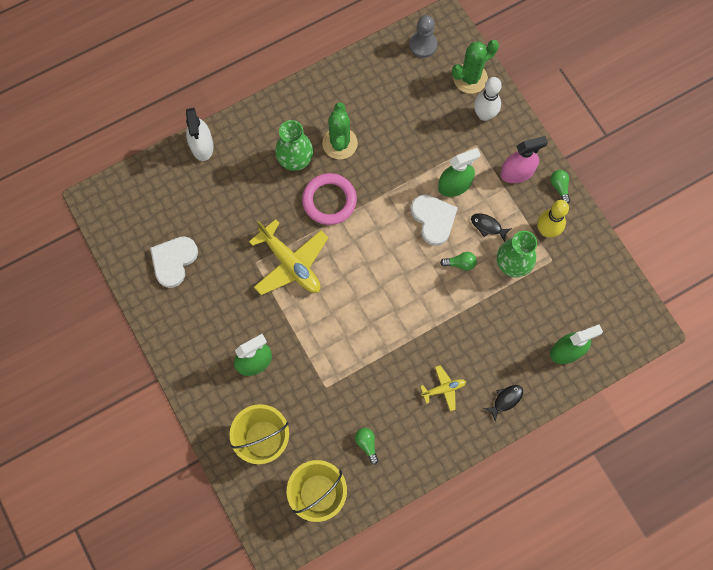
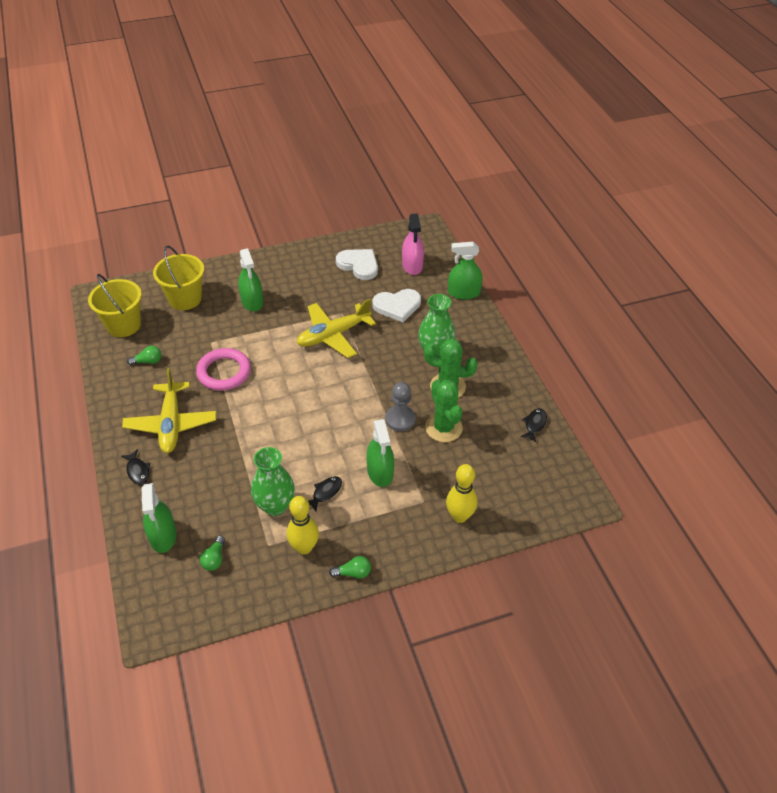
camera: 100 degrees right, 25 degrees down
white spray bottle [186,108,214,161] -> green spray bottle [448,242,483,300]
pink ring [302,173,357,225] -> pink ring moved to [196,348,251,391]
grey pawn [409,15,437,58] -> grey pawn moved to [385,382,416,431]
white heart [411,194,457,246] -> white heart moved to [373,289,421,322]
yellow plane [420,365,466,411] -> yellow plane [122,368,216,453], size x1.97
green light bulb [440,252,477,271] -> green light bulb moved to [200,536,225,571]
green cactus [452,40,499,94] -> green cactus moved to [425,379,463,442]
white bowling pin [474,77,502,121] -> yellow bowling pin [446,464,477,523]
pink spray bottle [501,136,548,183] -> pink spray bottle moved to [402,213,424,275]
none -> black fish [520,408,547,443]

